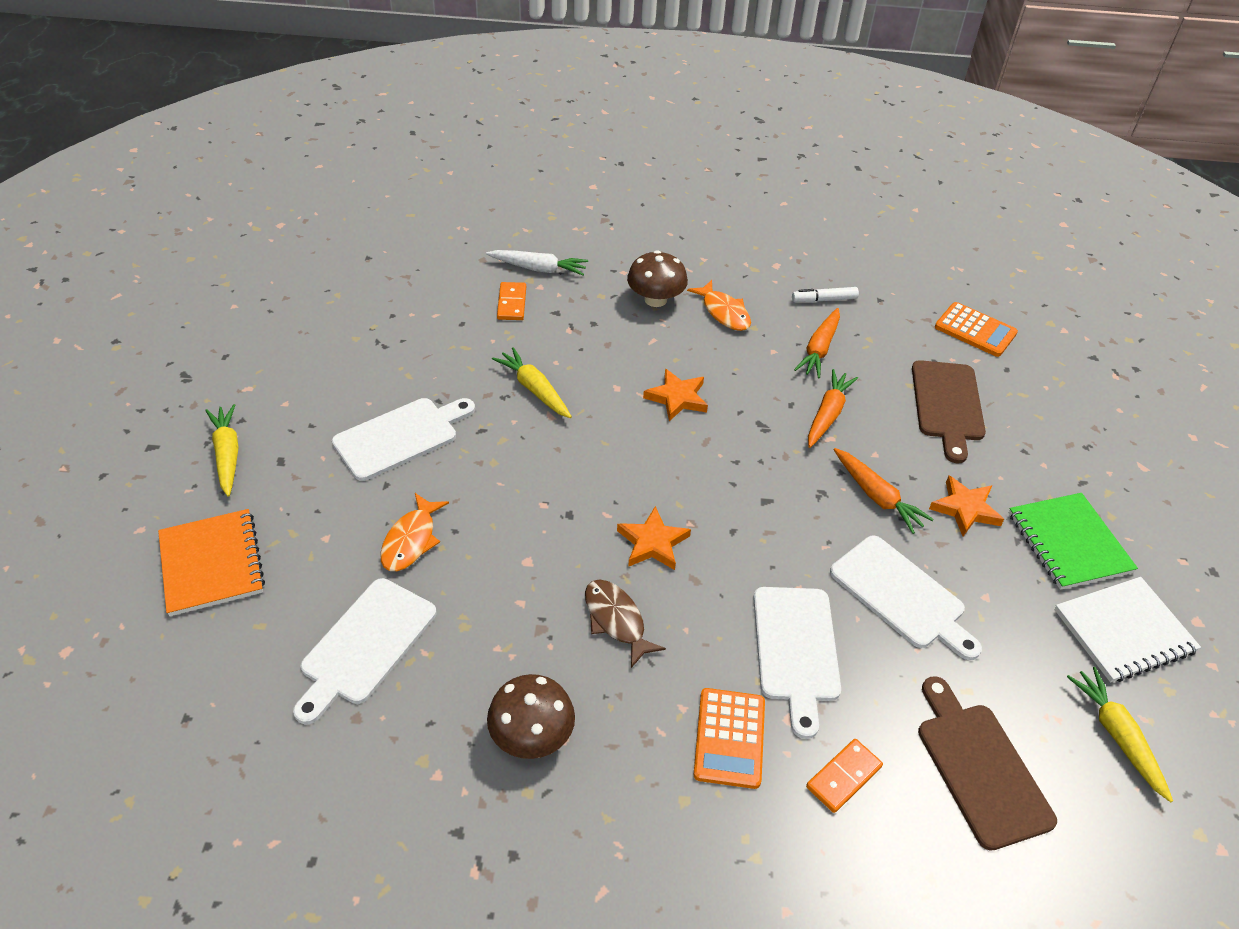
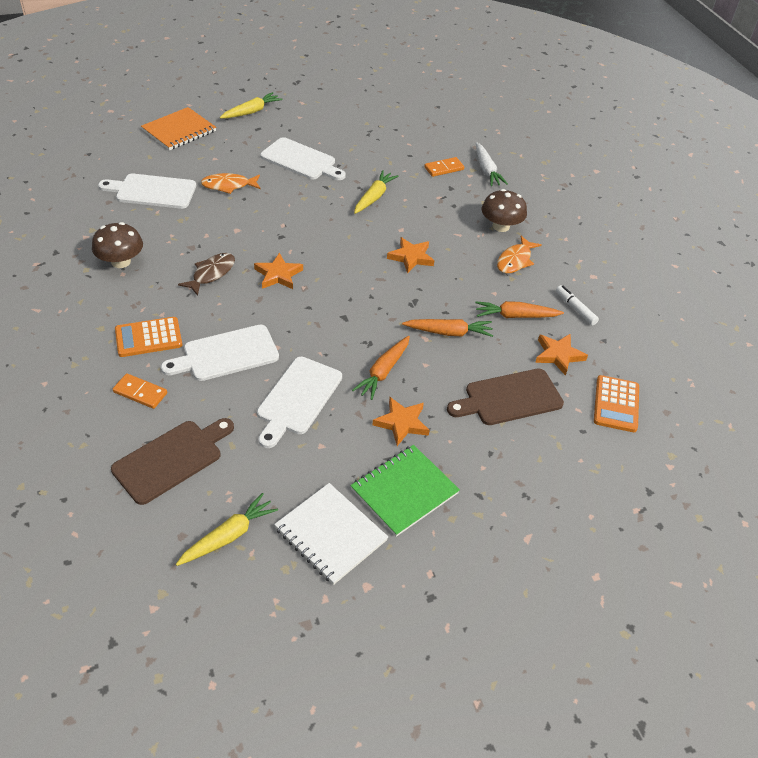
camera: 65 degrees right, 0 degrees up
none -> orange star [535,333,588,376]

